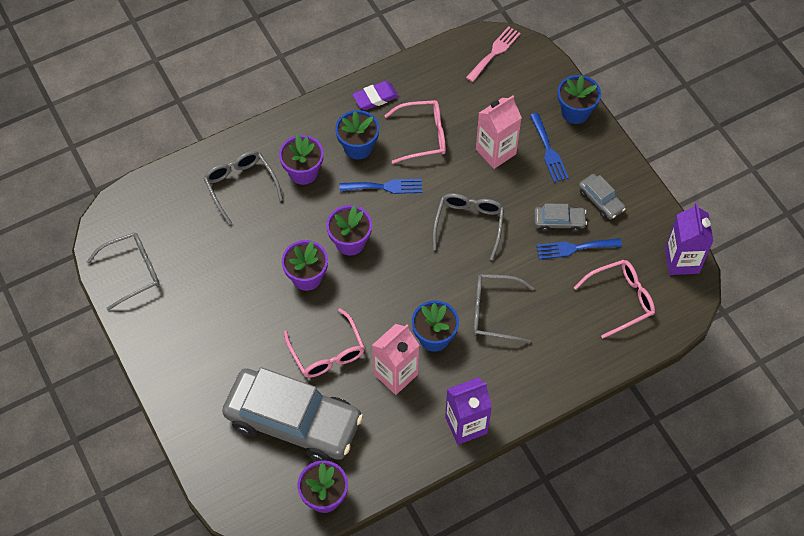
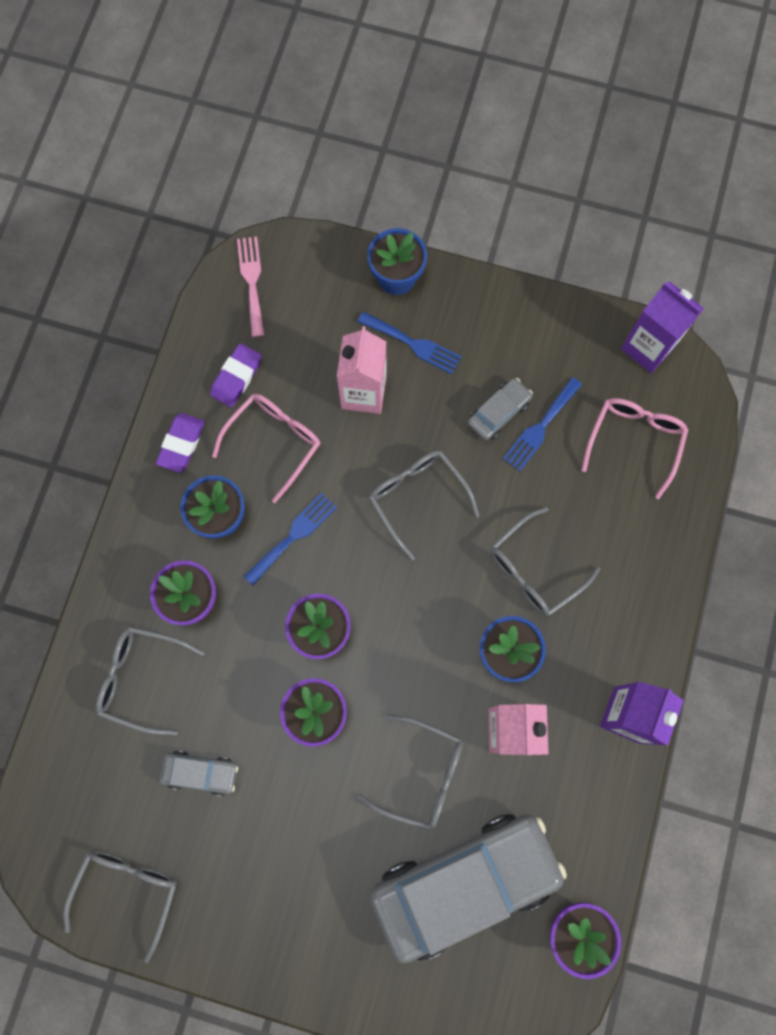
camera: 45 degrees left, 15 degrees up
pink glasses [284,308,365,378] -> grey glasses [357,714,463,831]
grey car [579,174,626,219] -> grey car moved to [160,751,238,796]
none -> purple eraser [210,343,262,407]

